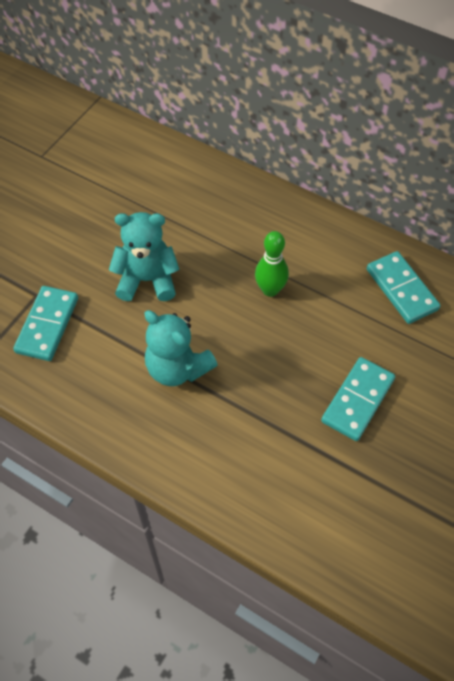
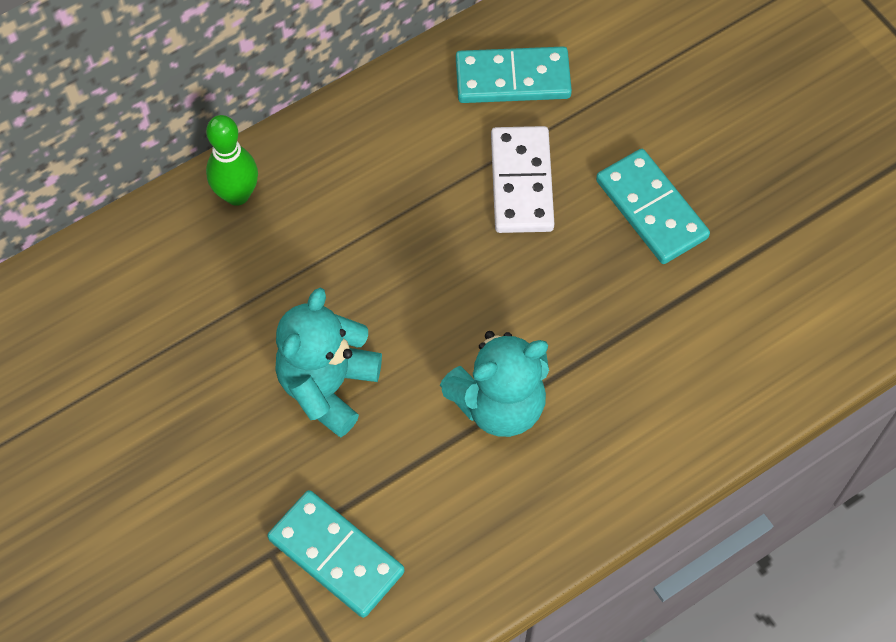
camera: 65 degrees left, 5 degrees up
green bowling pin [255,231,289,297] -> green bowling pin moved to [206,115,258,206]
none -> white domino [491,126,554,233]

